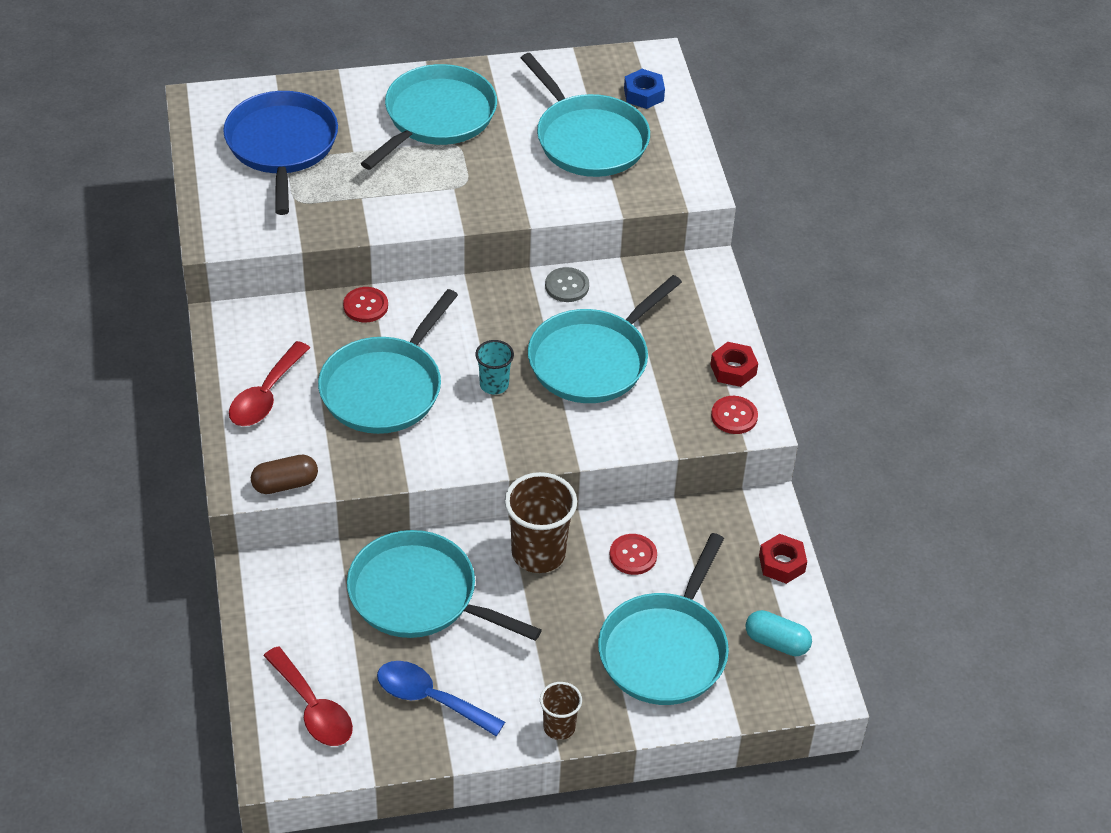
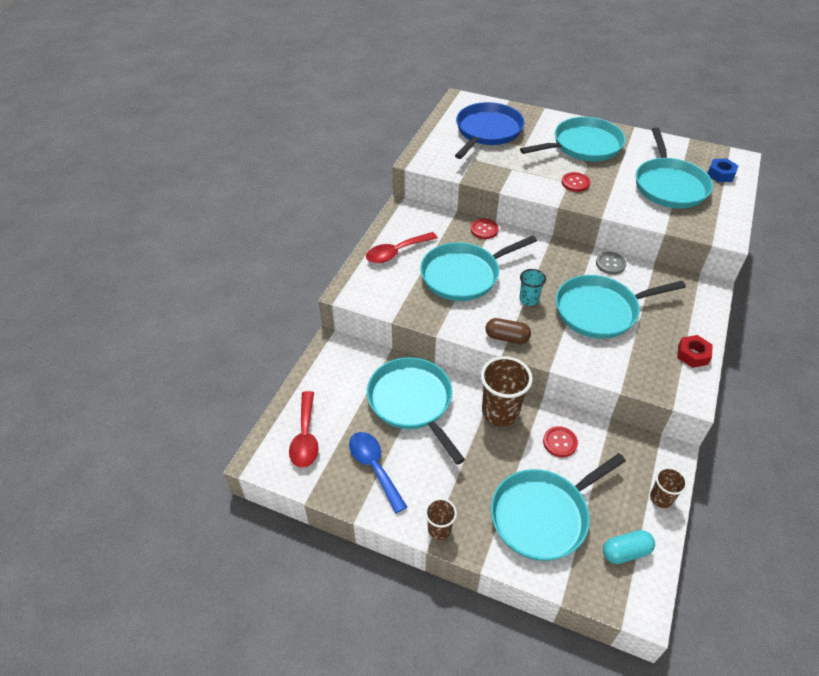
camera: 35 degrees right, 0 degrees up
brown capsule [251,455,318,494] -> brown capsule moved to [485,318,531,344]
red button [711,396,758,434] -> red button moved to [561,172,590,192]
turquoise capsule [746,610,812,656] -> turquoise capsule turned 75 degrees counterclockwise [603,530,655,564]
red nut [759,534,807,584] -> brown cup [650,467,687,508]

